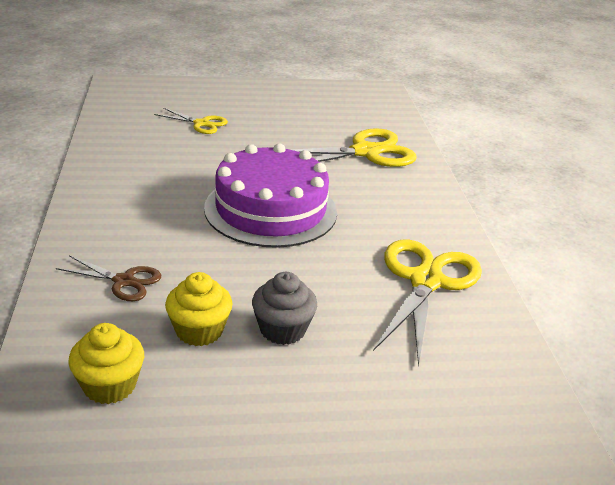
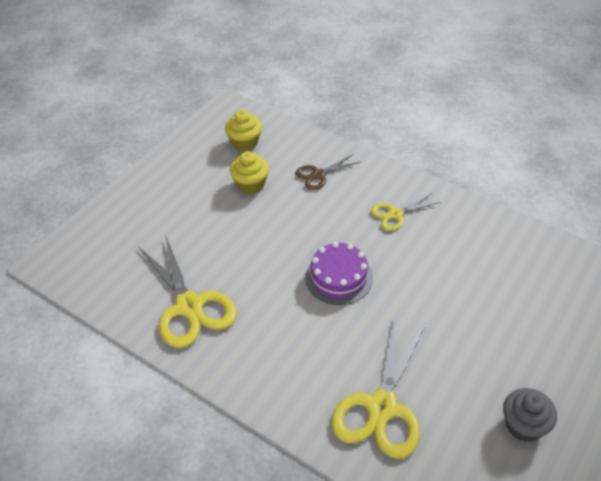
camera: 135 degrees right, 15 degrees up
yellow scissors [154,108,228,134] -> yellow scissors moved to [371,193,440,231]
purple cake [204,143,337,248] -> purple cake [305,242,373,305], size x0.60
grey cupcake [252,272,317,345] -> grey cupcake moved to [503,388,557,442]

